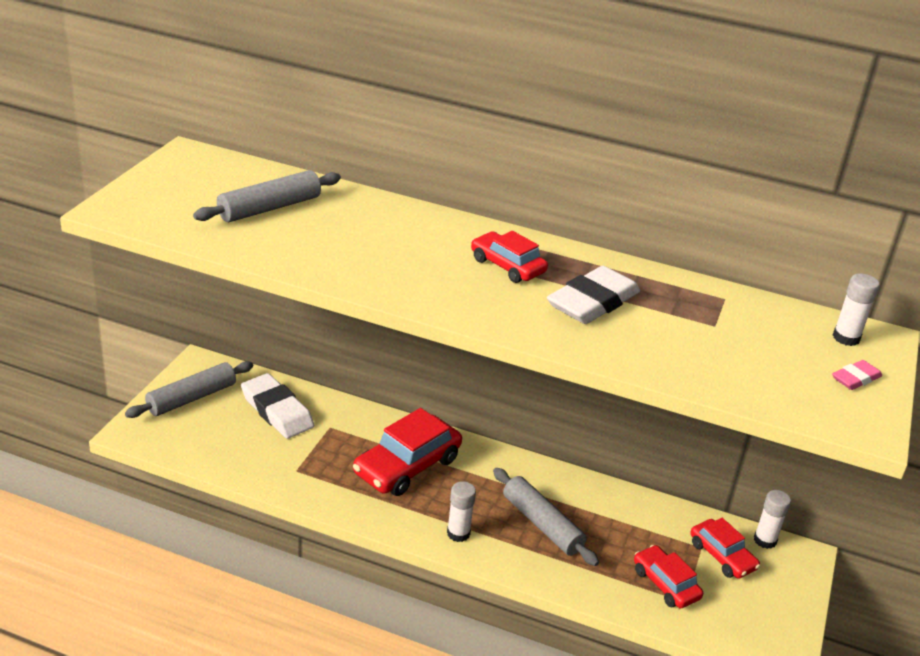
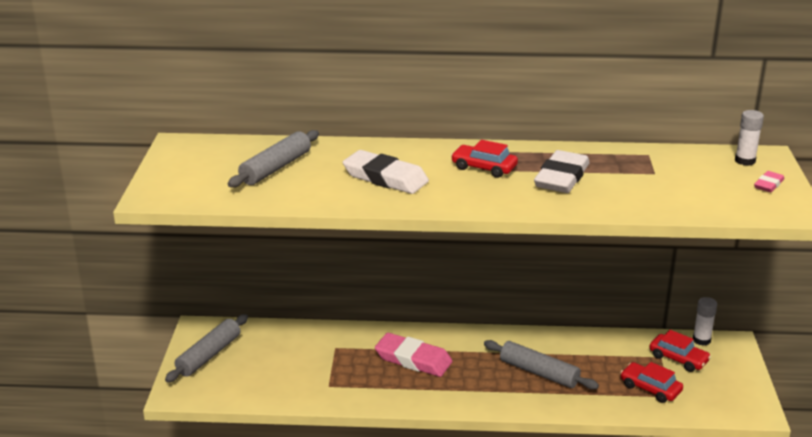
camera: 15 degrees left, 5 degrees down
white eraser [241,373,314,439] -> white eraser moved to [343,150,429,194]
red car [353,408,462,496] -> pink eraser [375,333,453,377]
white glue stick [447,481,476,542] -> none

